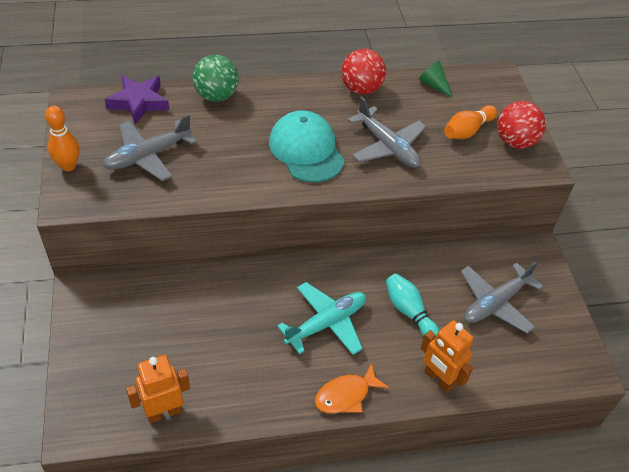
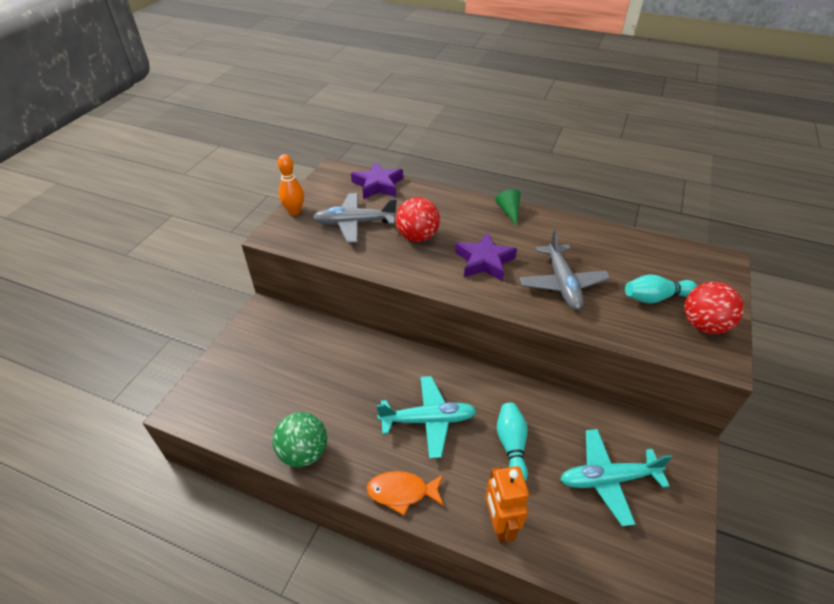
camera: 35 degrees right, 5 degrees down
orange robot [126,355,190,423] -> none
green ball [192,55,239,102] -> green ball moved to [273,412,327,467]
turquoise cap [269,111,345,182] -> purple star [455,232,517,281]
red ball [341,49,386,95] -> red ball moved to [396,197,440,242]
green cone [419,61,453,98] -> green cone moved to [495,189,520,226]
orange bowling pin [444,105,497,139] -> turquoise bowling pin [625,274,697,304]
grey plane [460,261,543,334] -> turquoise plane [560,429,672,526]

